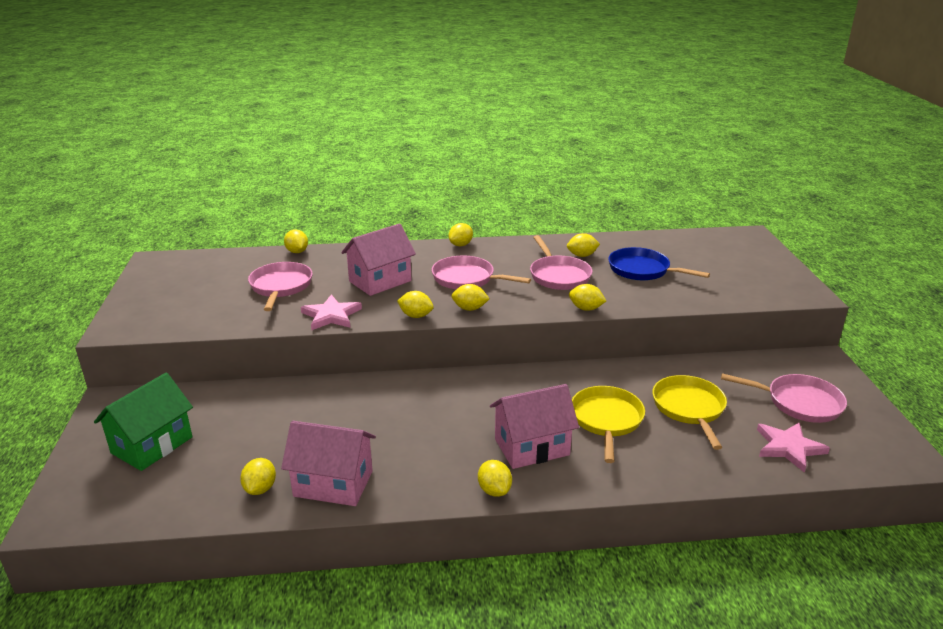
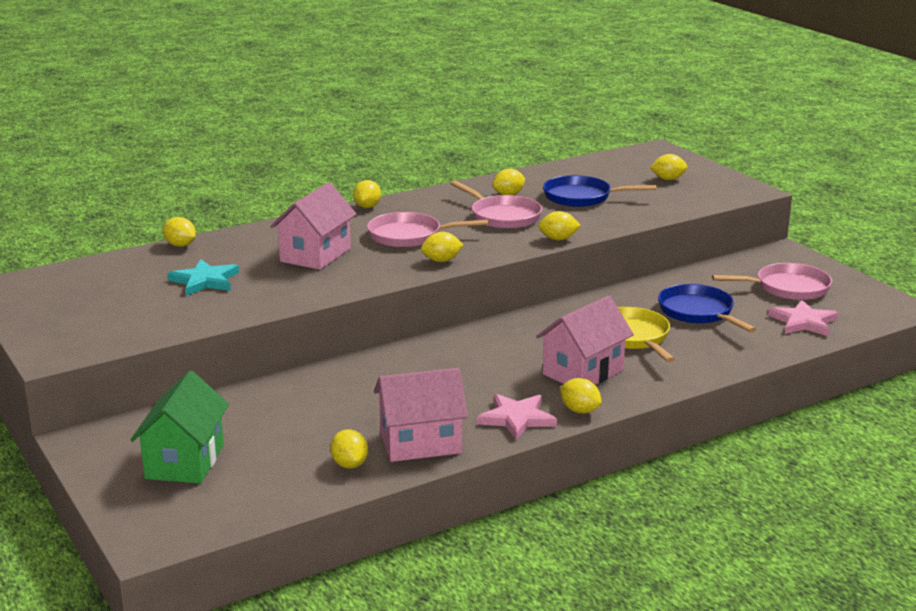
camera: 25 degrees left, 5 degrees down
pink pan [248,262,313,311] -> turquoise star [168,259,239,296]
pink star [301,295,362,330] -> pink star moved to [477,394,557,440]
yellow lemon [397,291,434,318] -> yellow lemon moved to [650,154,688,180]
yellow pan [653,375,727,450] -> blue pan [658,284,756,333]

